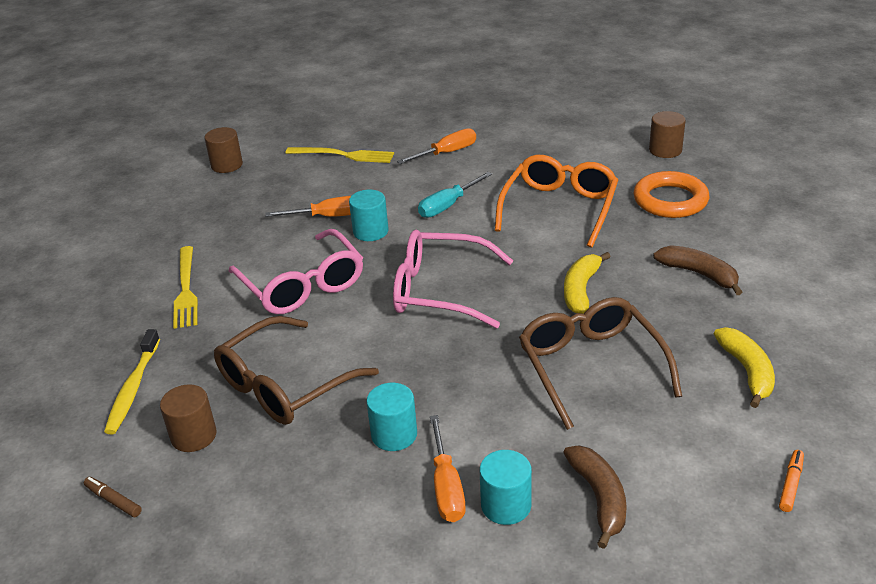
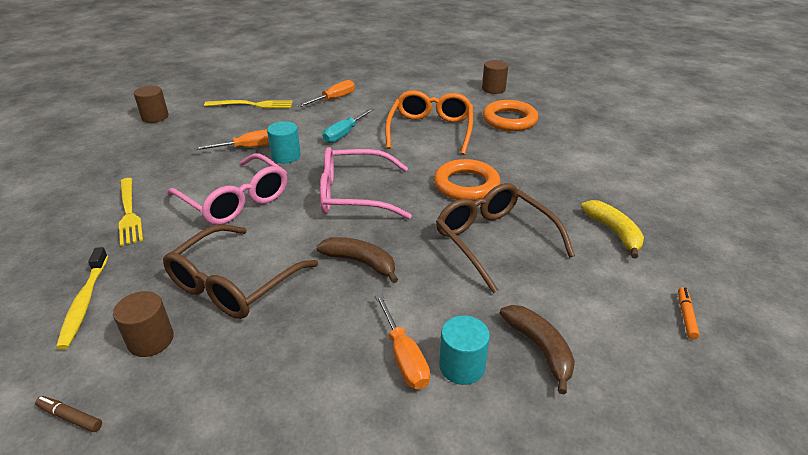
camera: 15 degrees left, 0 degrees up
turquoise cylinder [366,383,417,451] -> none
yellow banana [564,252,611,314] -> orange ring [434,159,500,201]
brown banana [653,245,742,295] -> brown banana moved to [316,237,398,283]

